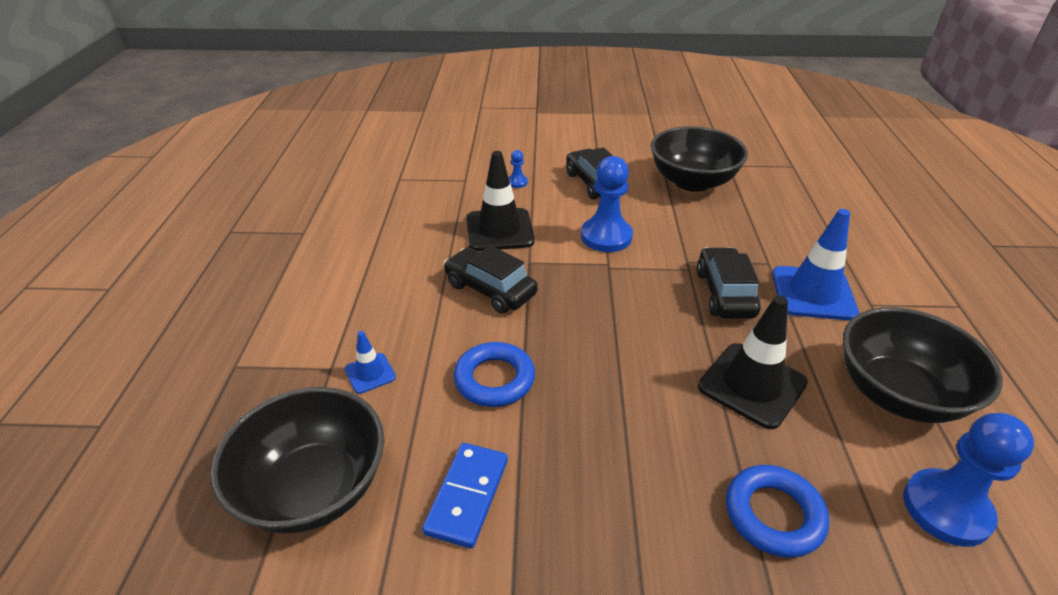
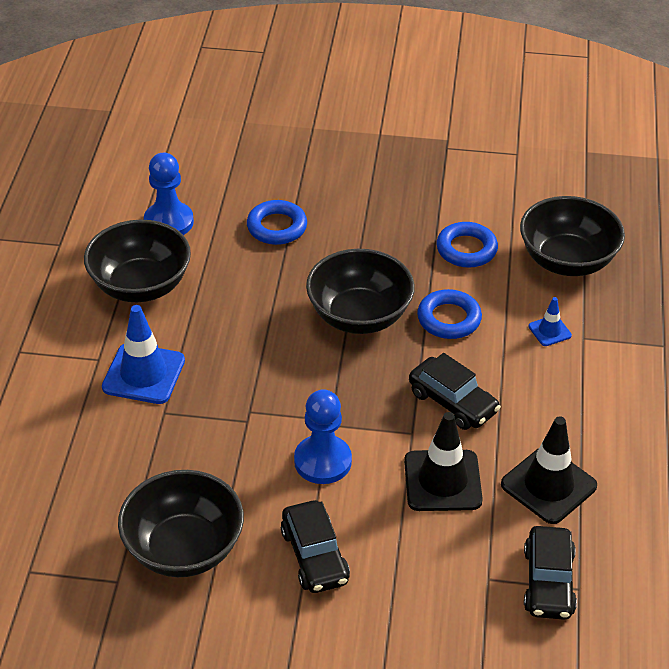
camera: 175 degrees left, 5 degrees up
blue domino [422,443,508,548] -> blue ring [436,222,498,268]
blue pawn [509,150,528,188] -> none
black car [696,247,761,318] -> black car moved to [524,526,577,620]
black traffic cone [698,296,808,429] -> black traffic cone moved to [501,416,597,524]
none -> black bowl [306,249,415,334]

